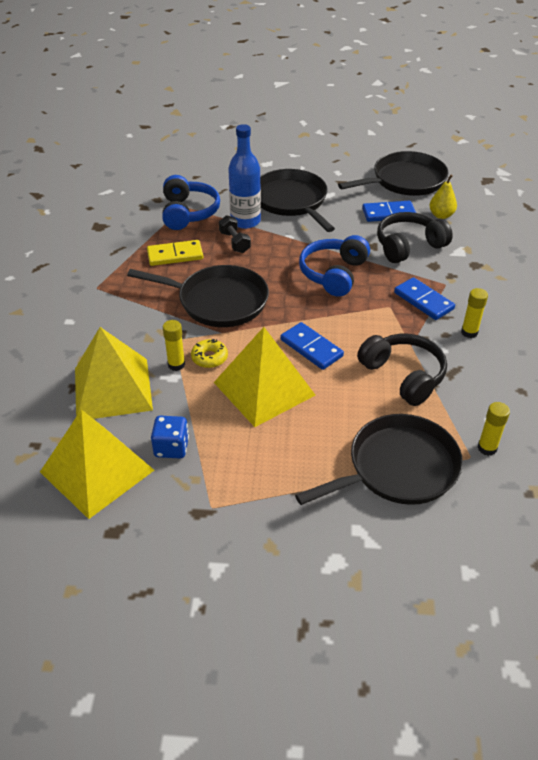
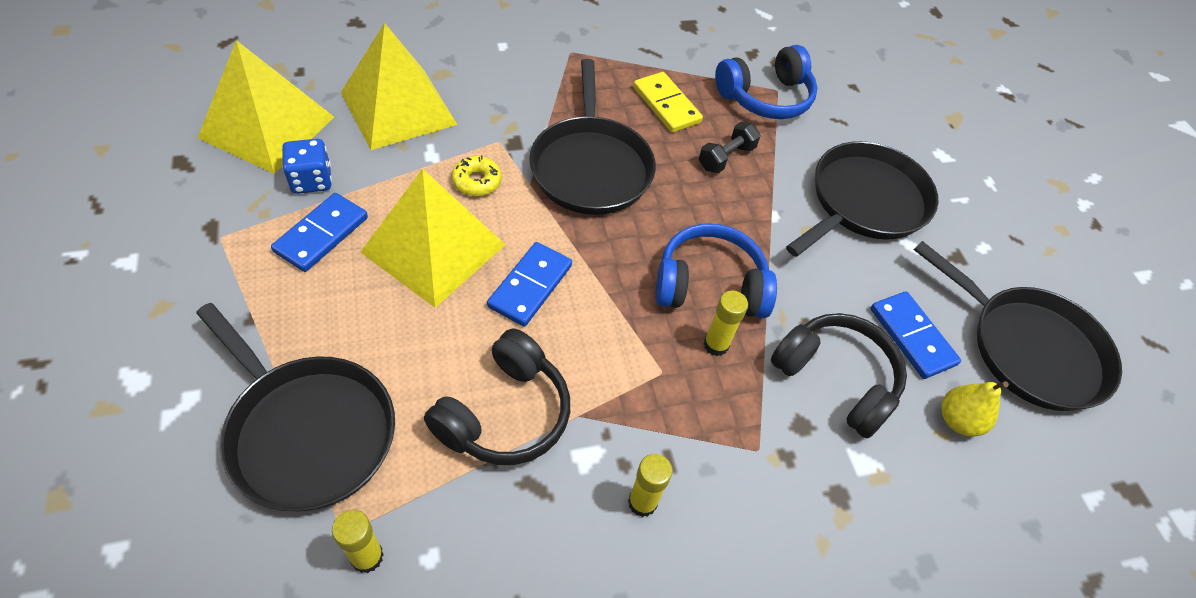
camera: 65 degrees right, 10 degrees up
yellow glue stick [163,320,185,371] -> yellow glue stick moved to [704,291,748,356]
blue bottle [228,124,261,229] -> none
blue domino [394,277,455,320] -> blue domino moved to [271,193,368,272]

